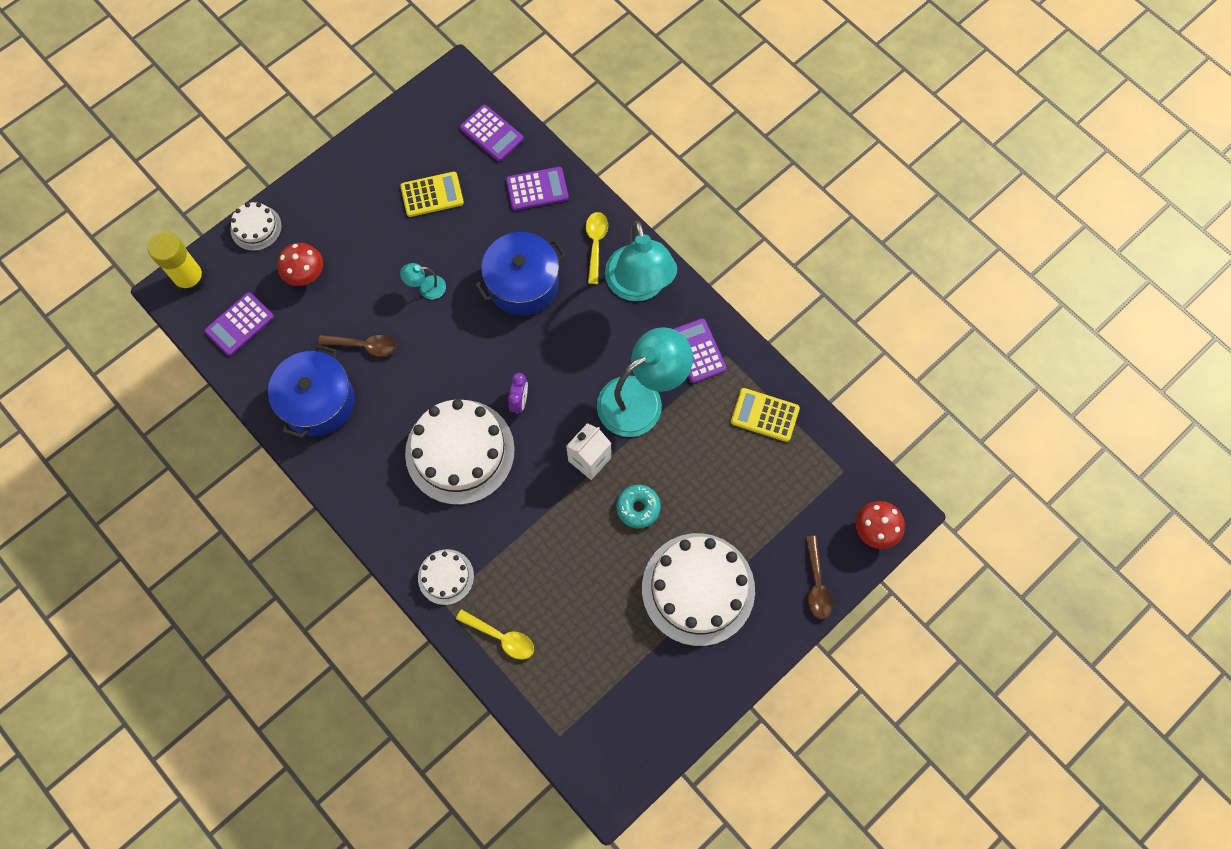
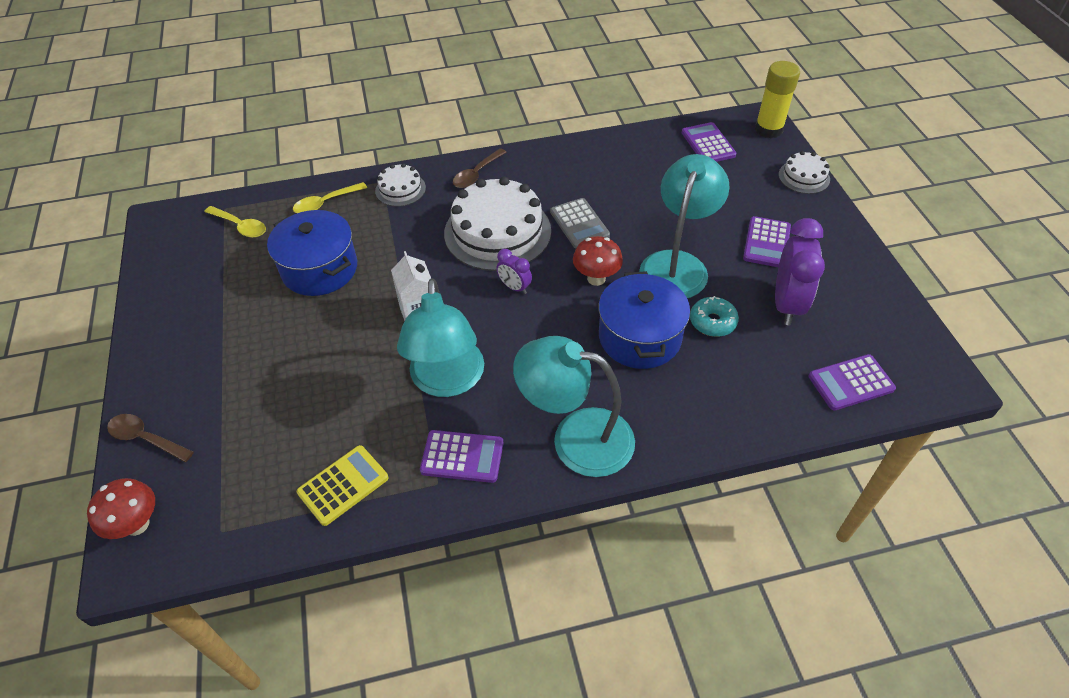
camera: 120 degrees right, 20 degrees down
blue pot [268,344,355,438] -> blue pot moved to [267,210,357,296]
red mushroom [277,243,323,286] -> red mushroom moved to [573,236,623,286]
brown spoon [318,335,396,357] -> brown spoon moved to [453,148,506,188]
yellow calculator [400,172,464,217] -> purple clock [775,218,825,325]
turquoise lamp [400,263,446,299] -> turquoise lamp [639,154,730,298], size x2.36
purple calculator [506,167,569,211] -> purple calculator moved to [743,216,791,267]
yellow spoon [586,212,608,284] -> yellow spoon moved to [204,206,266,238]
turquoise donut [616,485,661,528] -> turquoise donut moved to [690,296,739,337]
white cake [642,533,755,646] -> none
none -> grey calculator [550,198,610,248]

